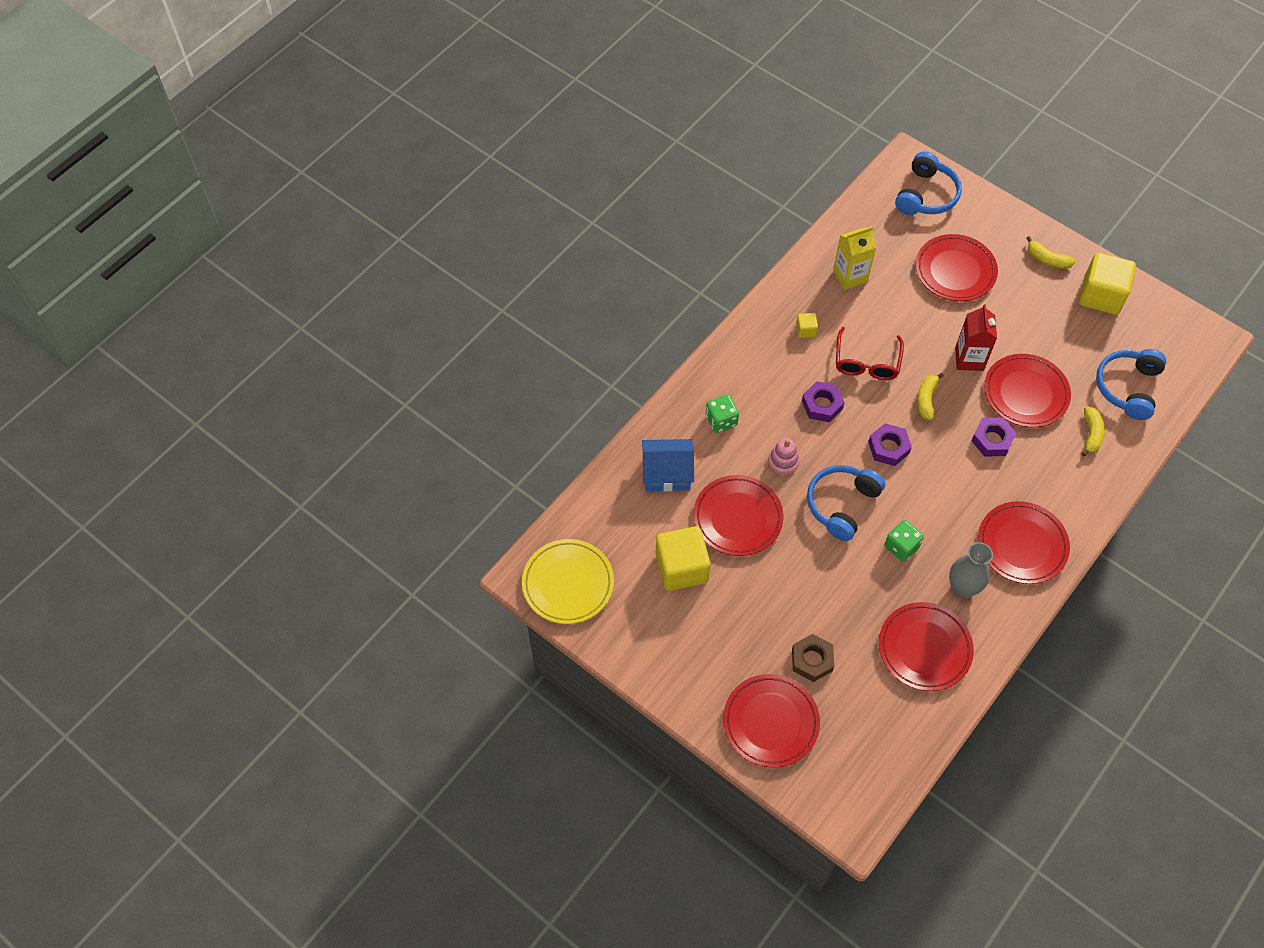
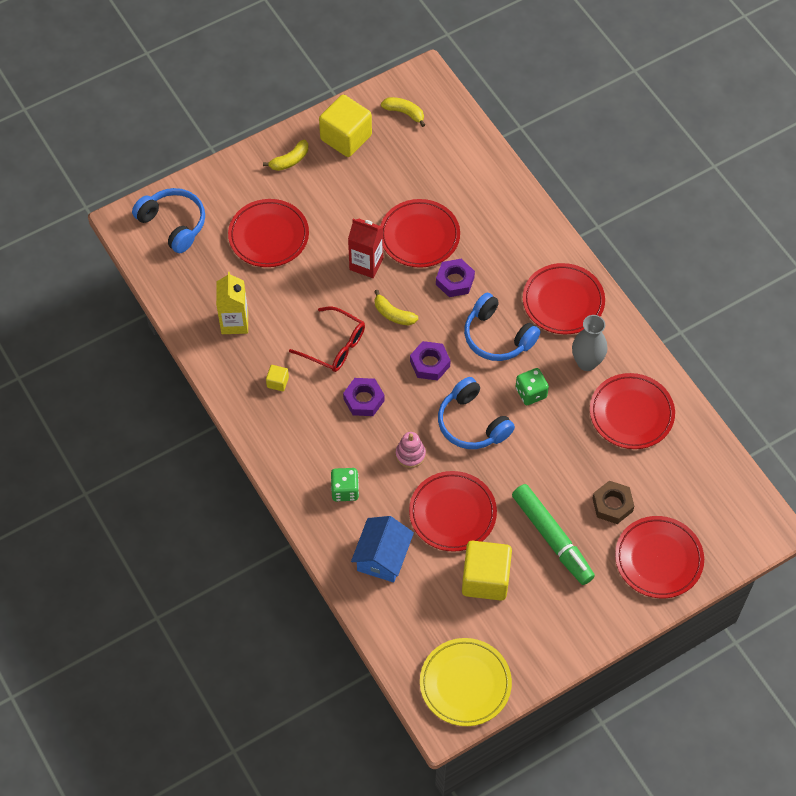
camera: 70 degrees left, 0 degrees up
yellow banana [1082,407,1105,456] -> yellow banana moved to [381,97,425,127]
blue headphones [1096,349,1166,420] -> blue headphones moved to [464,293,540,361]
none -> green marker [512,484,595,585]

